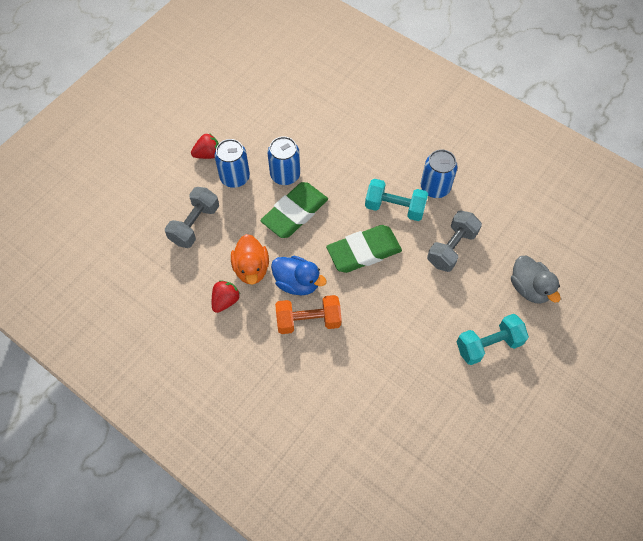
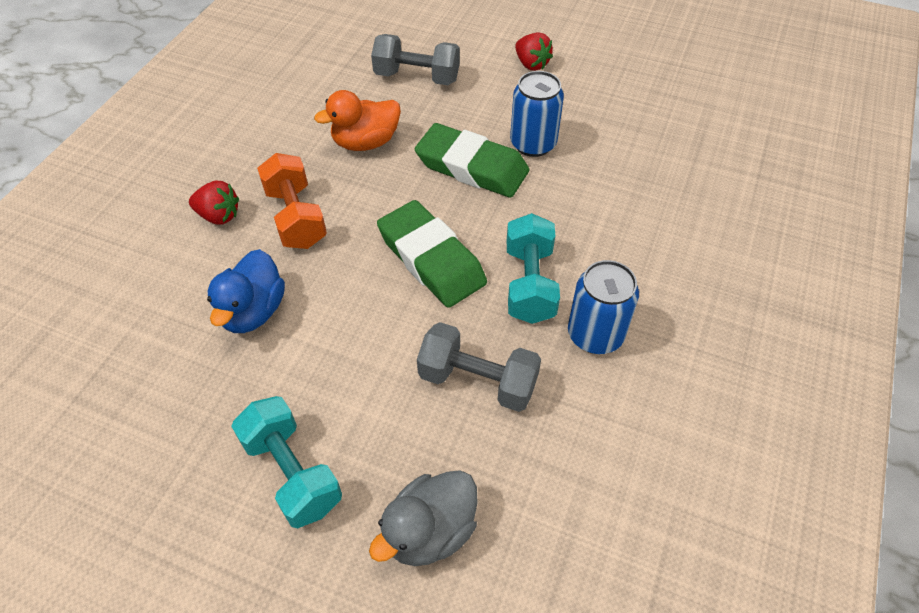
camera: 75 degrees right, 10 degrees down
red strawberry [212,280,240,313] -> red strawberry moved to [189,181,239,224]
blue can [214,139,250,188] -> none
blue duck [271,256,327,295] -> blue duck moved to [207,249,285,333]

